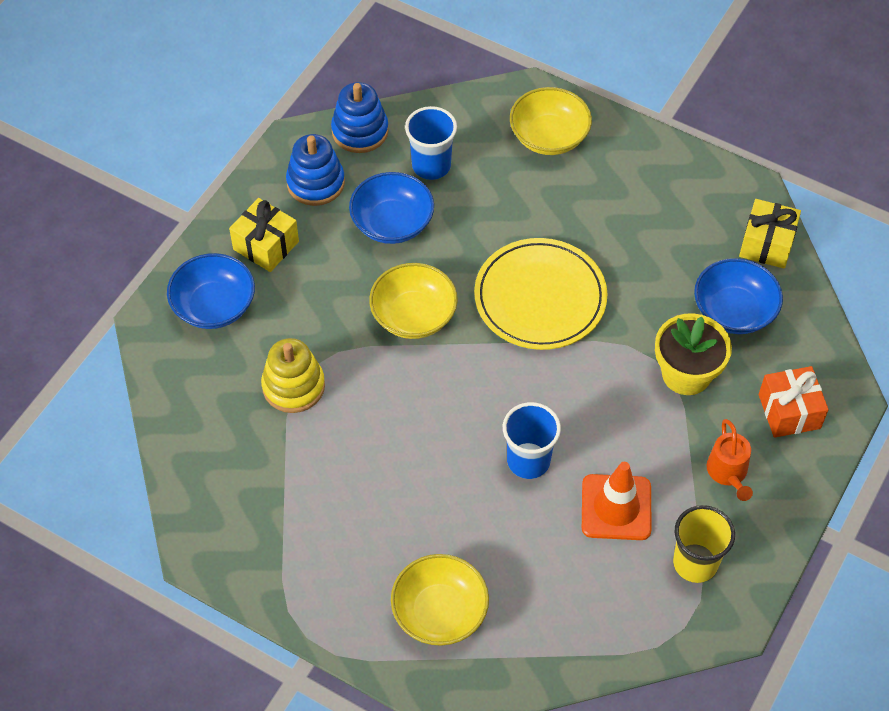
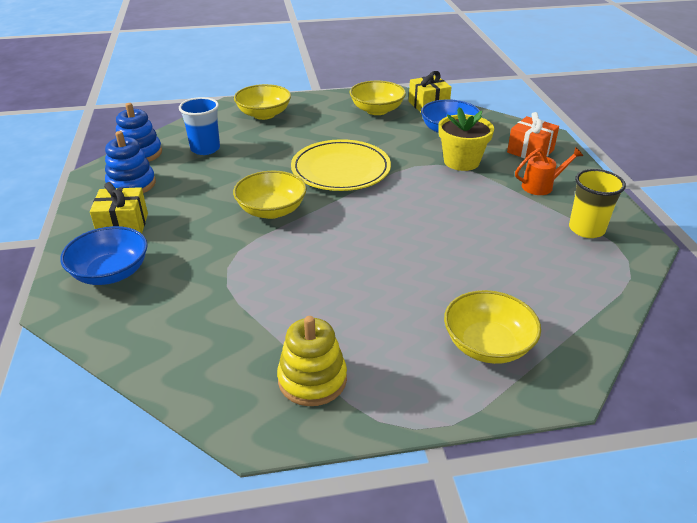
camera: 40 degrees left, 20 degrees down
yellow stacking toy [261,338,325,413] -> yellow stacking toy moved to [277,316,347,406]
blue bowl [349,172,434,244] -> none
blue cup [503,402,561,479] -> none
orange traffic cone [582,462,652,540] -> none
orange watering can [707,419,753,501] -> orange watering can turned 60 degrees counterclockwise [515,147,583,195]
none -> yellow bowl [350,81,406,115]

